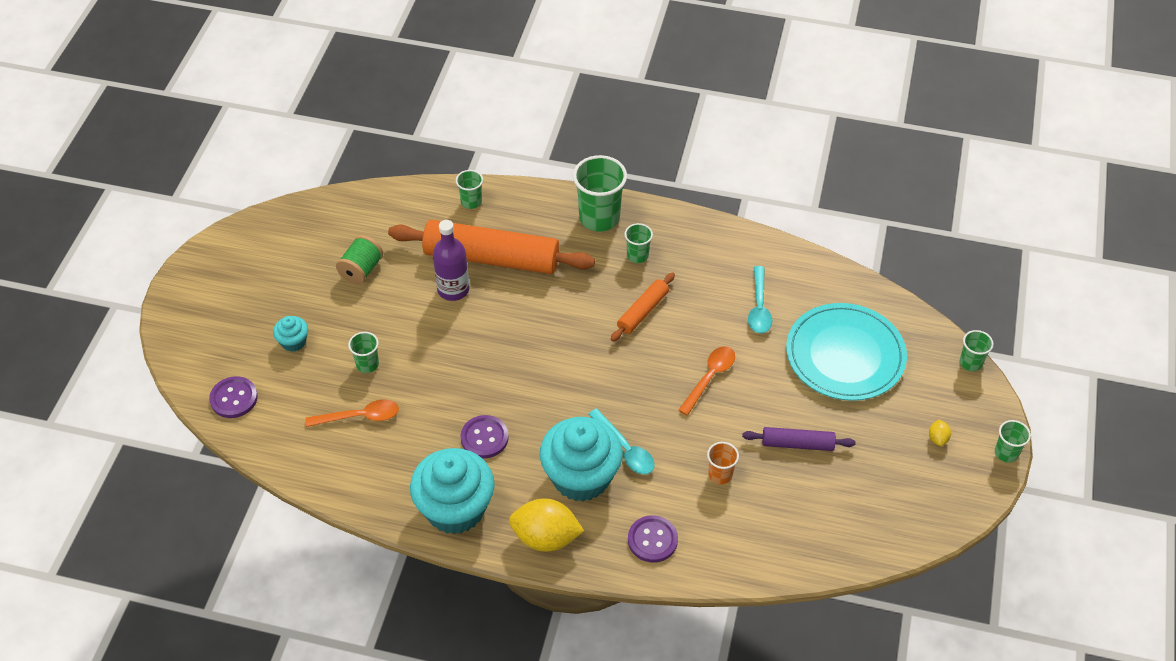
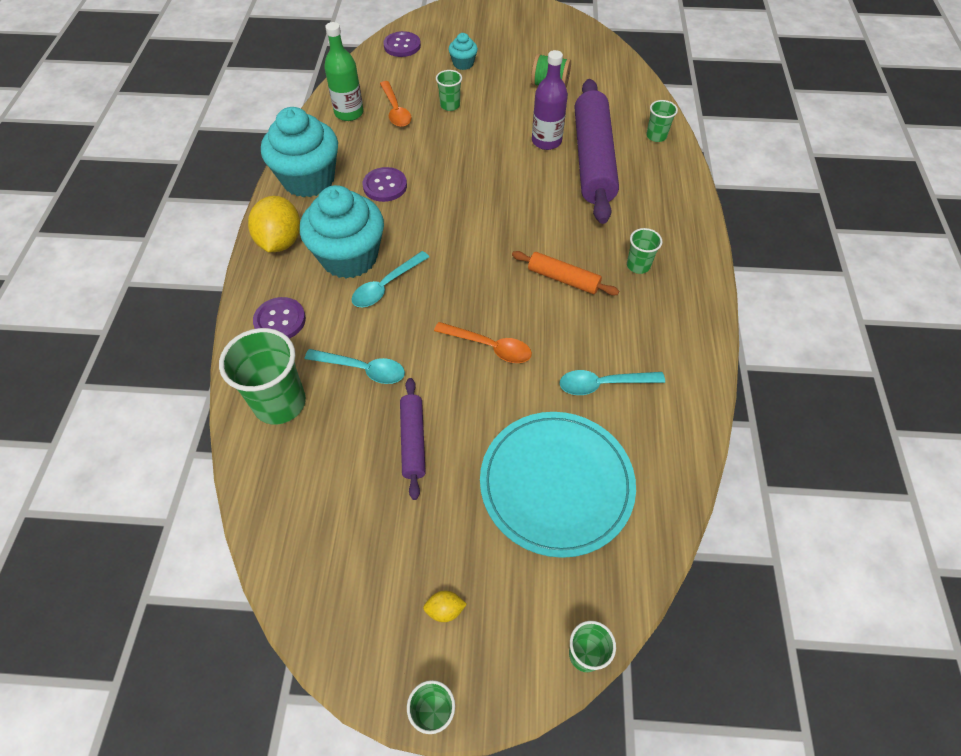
camera: 80 degrees right, 5 degrees up
orange rolling pin [388,220,595,274] -> purple rolling pin [575,79,619,224]
green cup [573,155,627,232] -> green cup moved to [219,328,306,425]
orange cup [707,442,739,485] -> turquoise spoon [305,349,405,384]
none -> green bottle [324,22,364,121]

